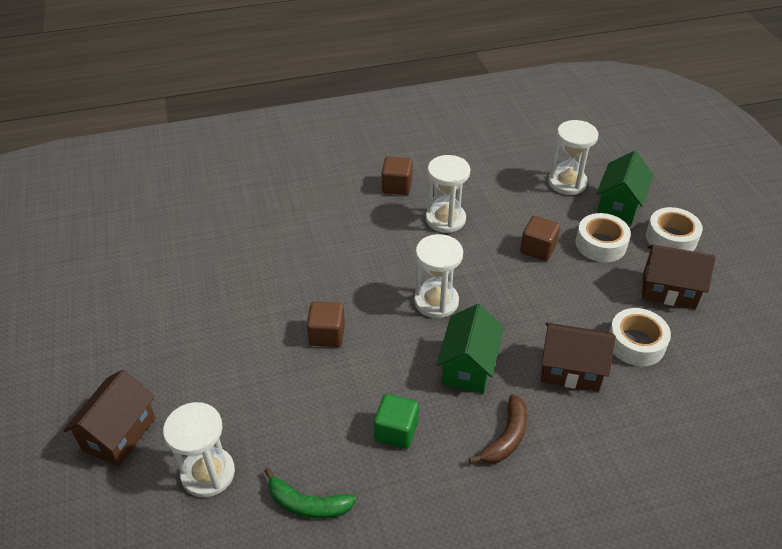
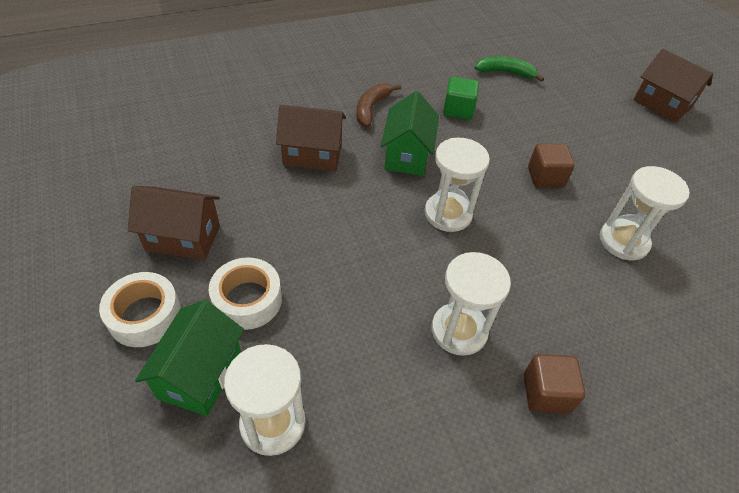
camera: 170 degrees right, 5 degrees up
brown house [63,370,155,466] -> brown house turned 60 degrees counterclockwise [634,49,713,123]
white hourglass [163,402,235,497] -> white hourglass moved to [600,166,690,260]
brown cube [520,216,560,261] -> none
white tape [609,308,671,366] -> none

